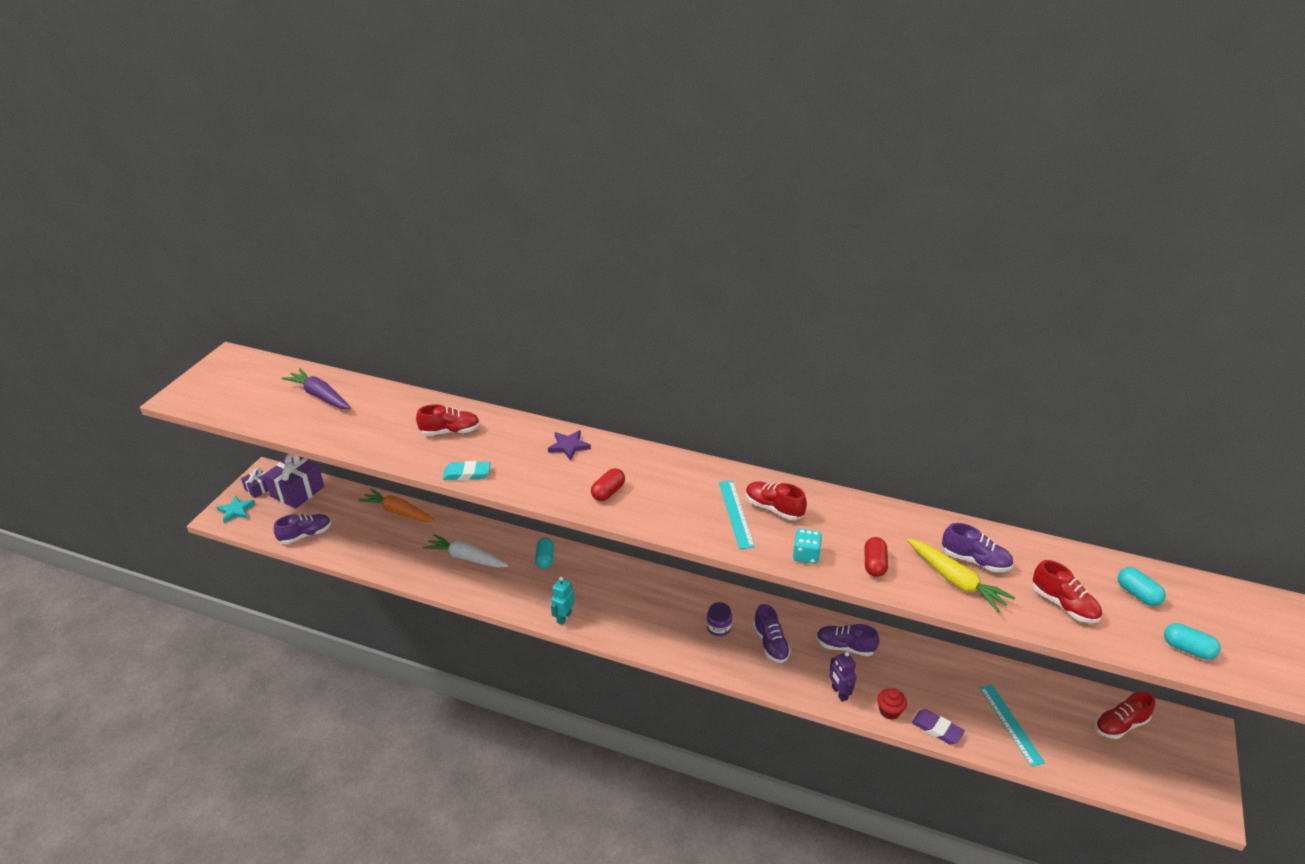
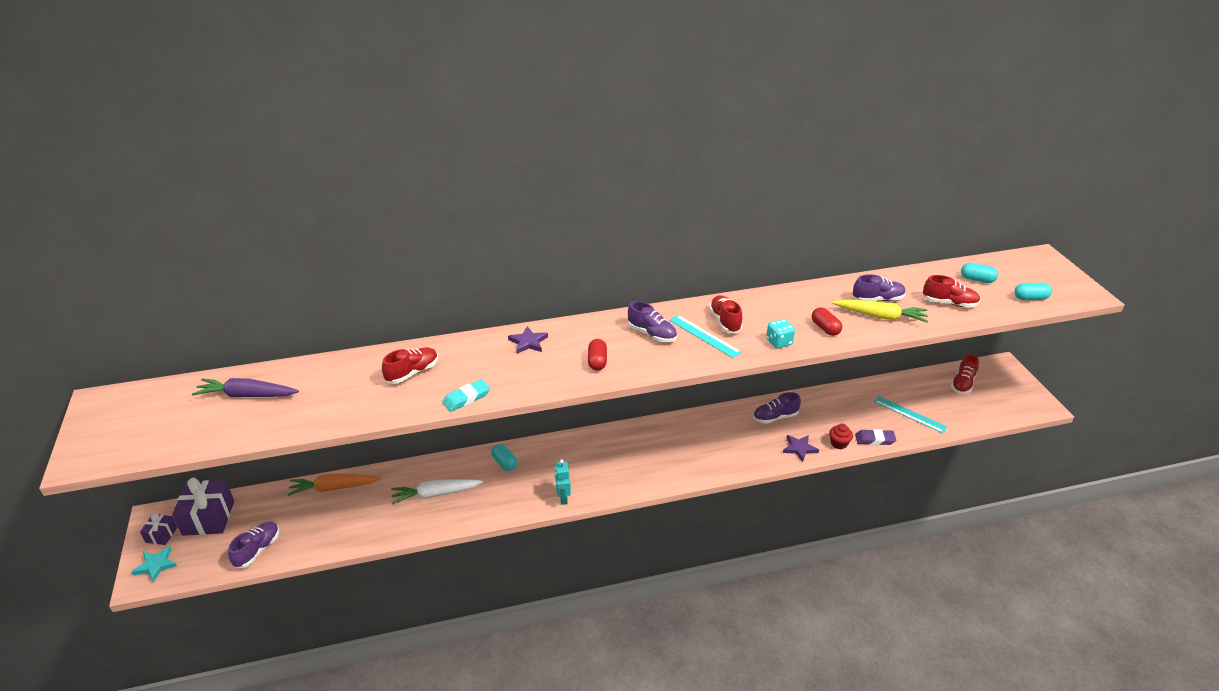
camera: 35 degrees left, 0 degrees up
purple jar [706,602,732,636] -> none
red shoe [746,481,807,520] -> red shoe turned 75 degrees clockwise [709,295,743,333]
purple shoe [753,604,791,663] -> purple shoe moved to [628,301,677,342]
purple robot [829,652,857,702] -> purple star [783,435,819,462]

